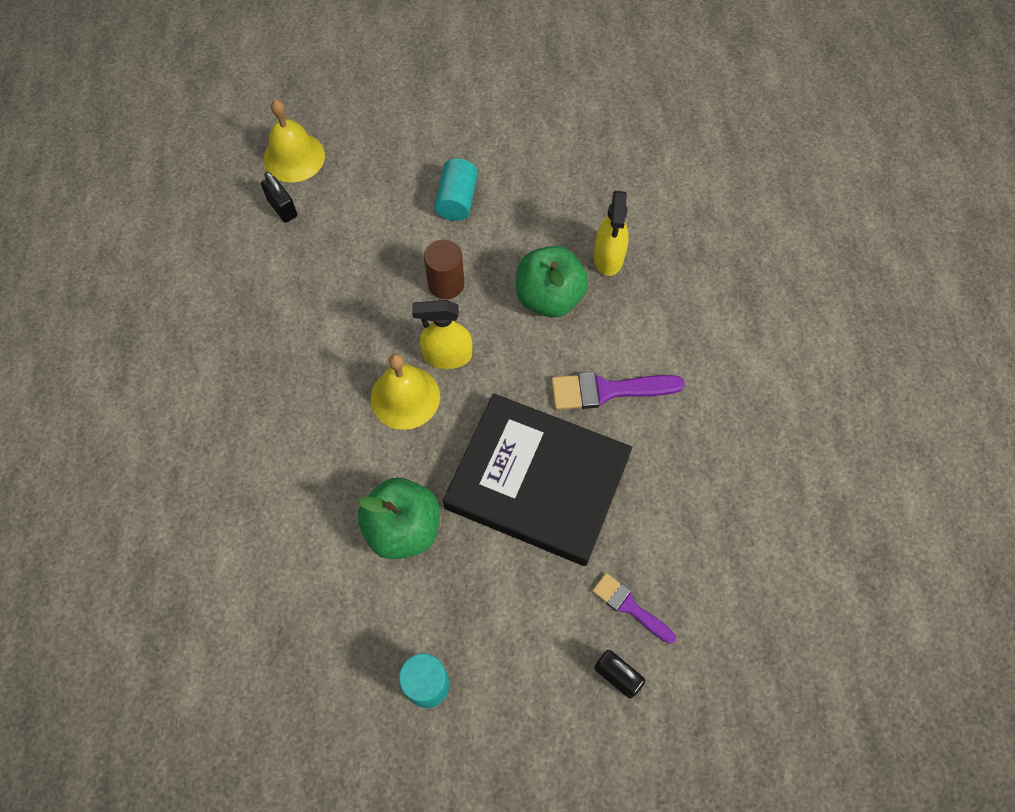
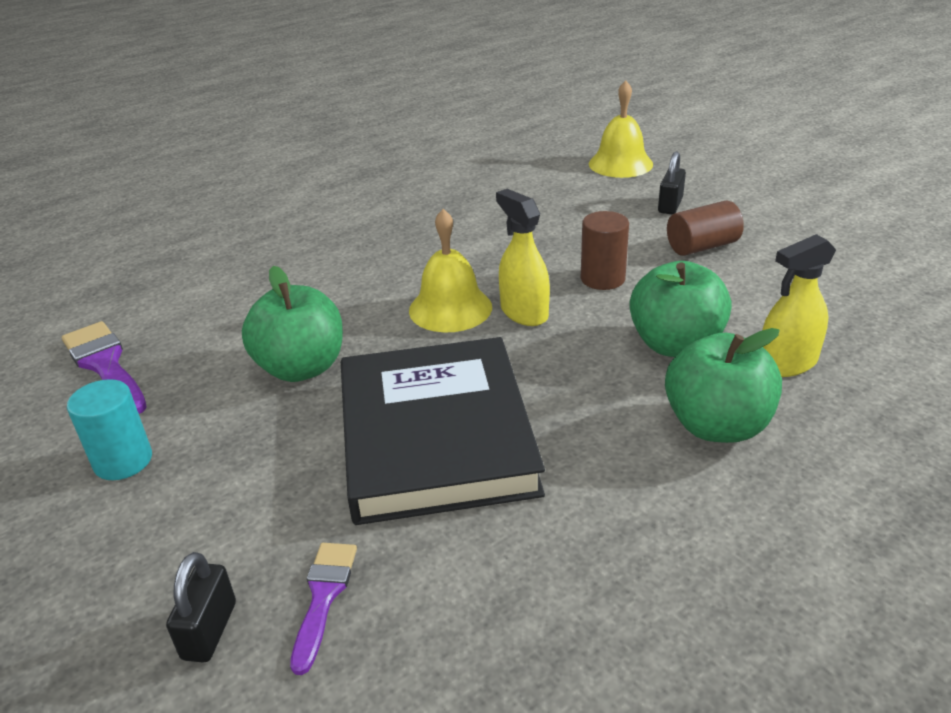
camera: 60 degrees right, 30 degrees down
black padlock [261,172,297,223] -> black padlock moved to [658,152,686,214]
turquoise cylinder [434,158,478,221] -> brown cylinder [667,200,744,256]
purple brush [551,372,685,410] -> purple brush moved to [62,321,147,414]
none -> green apple [665,328,782,443]

